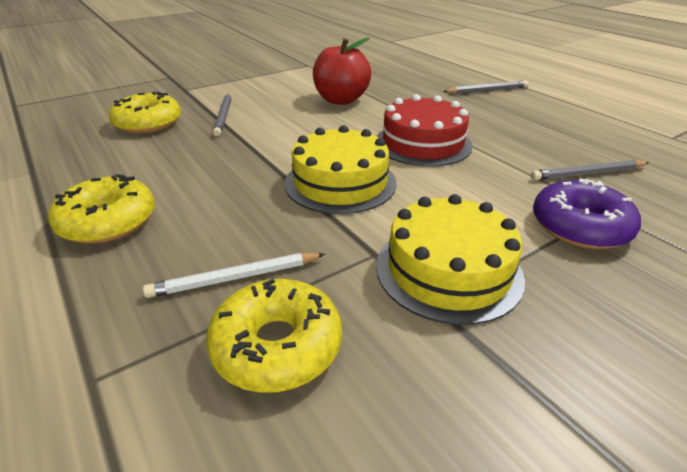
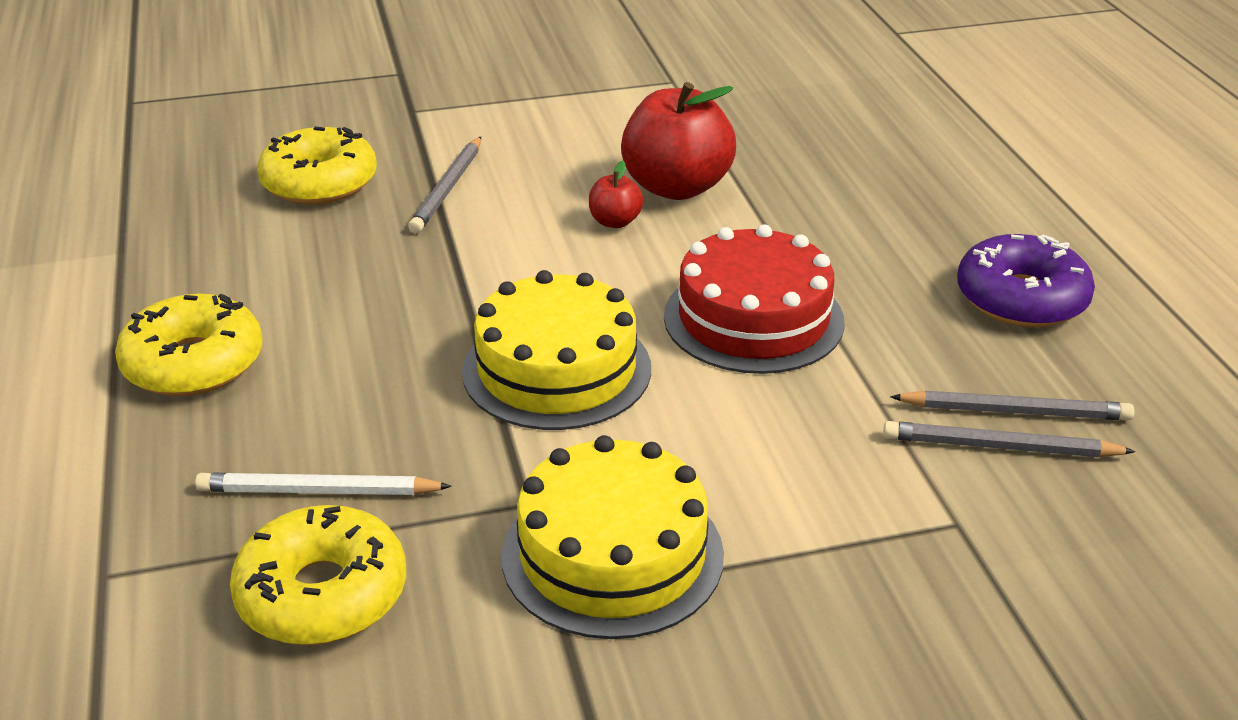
camera: 20 degrees right, 0 degrees up
grey pencil [443,81,529,94] -> grey pencil moved to [890,390,1135,420]
purple donut [533,178,641,249] -> purple donut moved to [957,234,1095,327]
none -> red apple [589,161,644,228]

